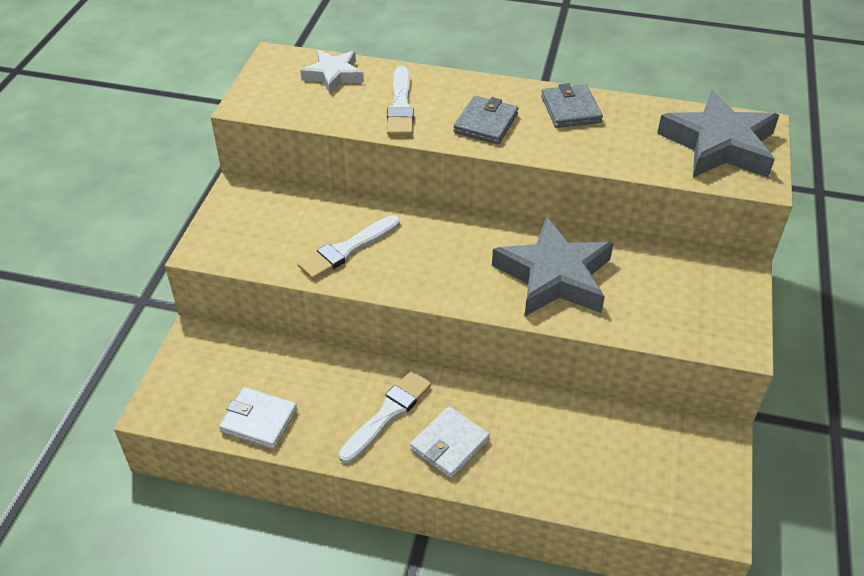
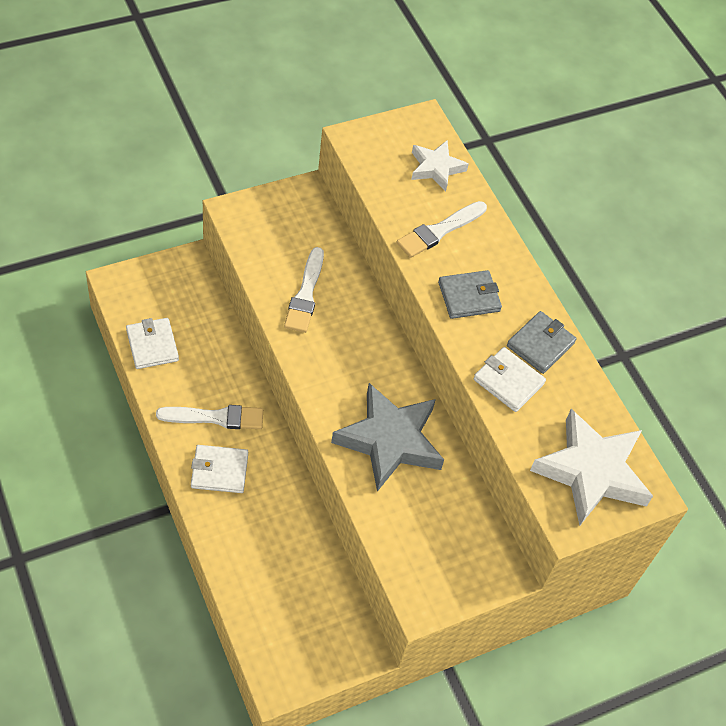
camera: 45 degrees right, 10 degrees up
white brush [298,215,400,280] -> white brush turned 90 degrees counterclockwise [284,247,324,333]
grey star [657,90,779,177] -> white star [530,409,653,526]
none -> white wallet [473,347,546,412]

